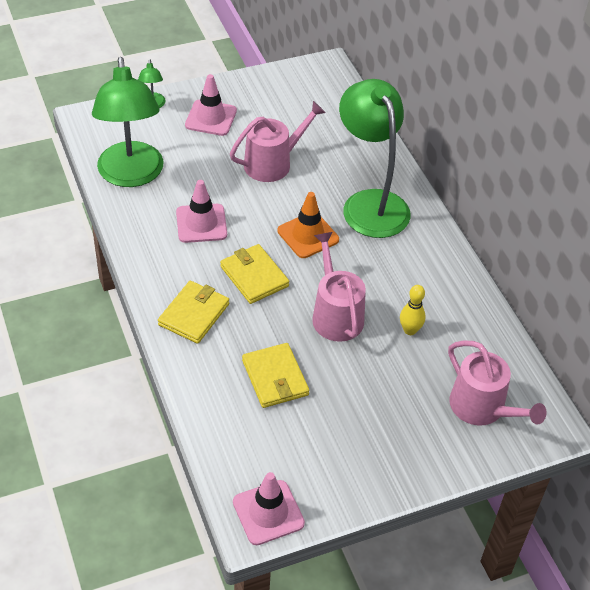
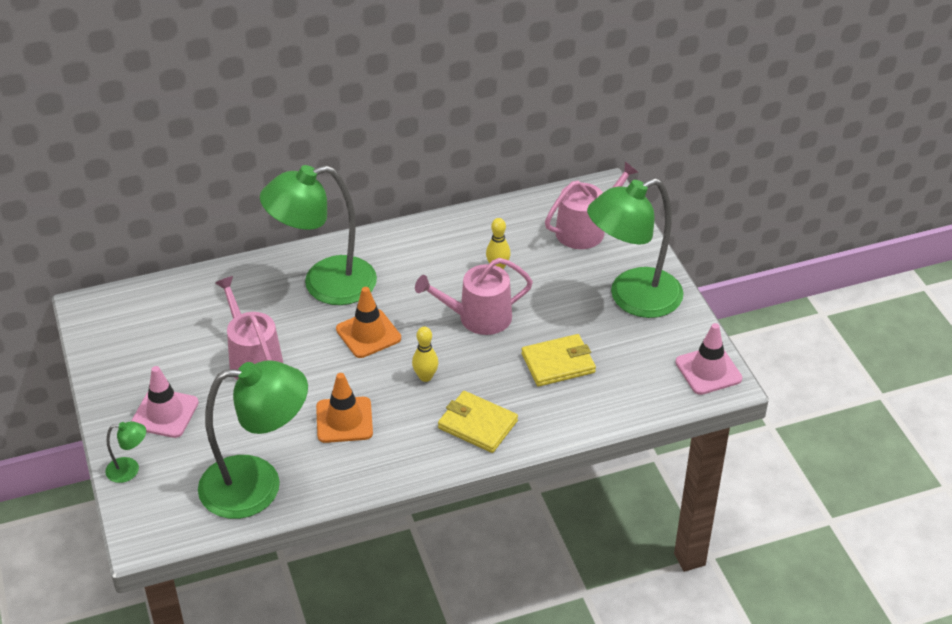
camera: 85 degrees left, 5 degrees down
pink traffic cone [176,180,227,243] -> orange traffic cone [316,373,373,443]
yellow wallet [220,244,289,304] -> yellow bowling pin [412,326,438,382]
none -> green lamp [587,178,684,318]

